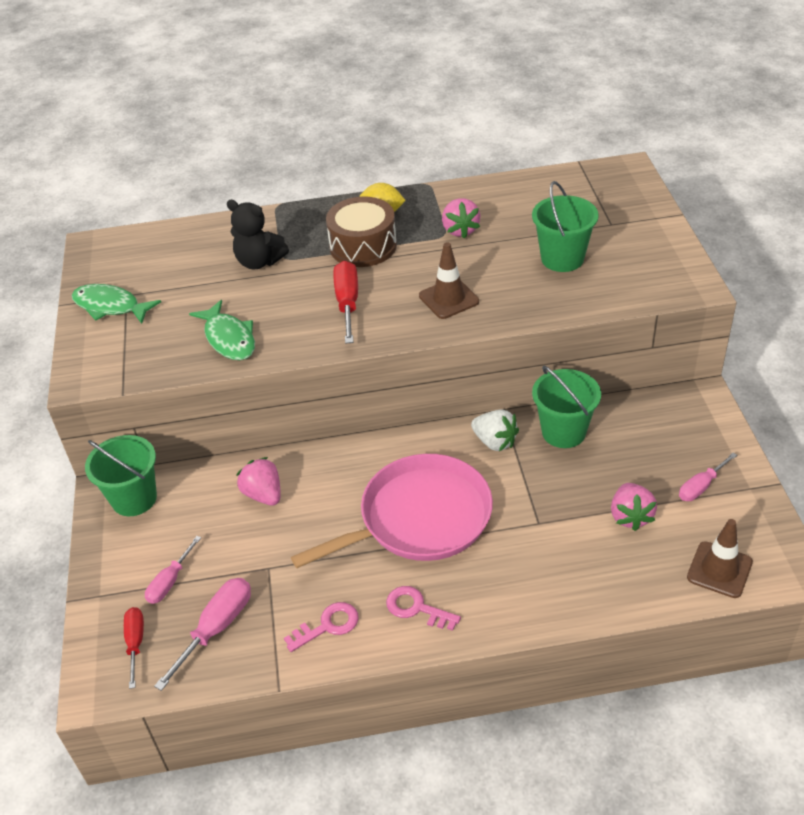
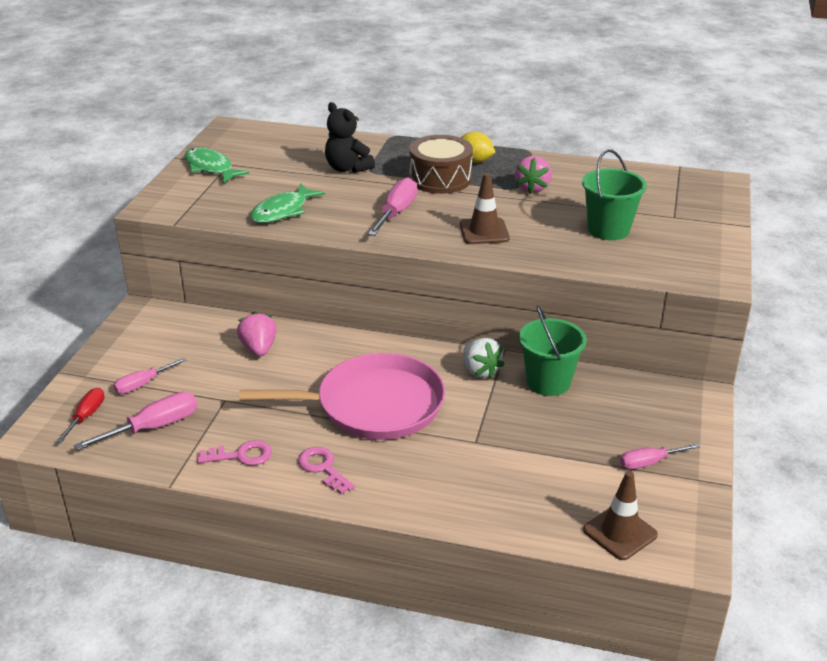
camera: 20 degrees right, 10 degrees down
green bucket [85,435,157,516] -> none
green fish [189,300,255,360] -> green fish turned 45 degrees clockwise [250,183,325,223]
red screwdriver [333,261,358,344] -> pink screwdriver [368,177,417,236]
pink strawberry [611,483,657,531] -> none

